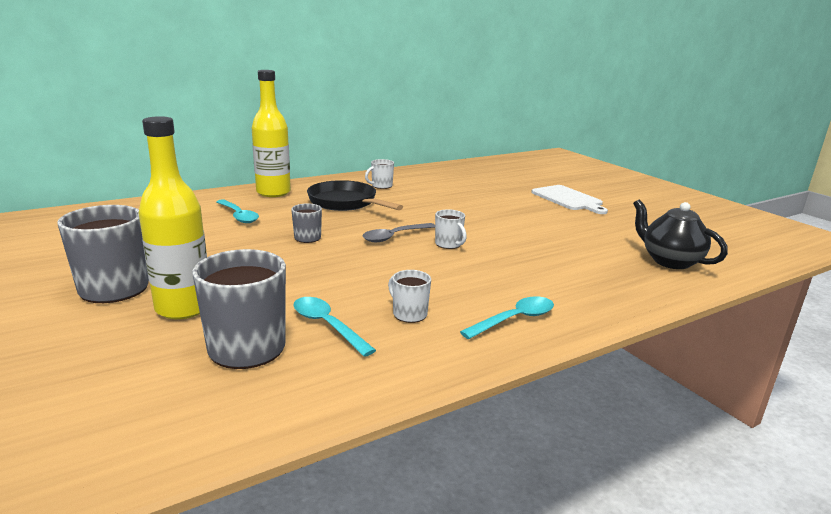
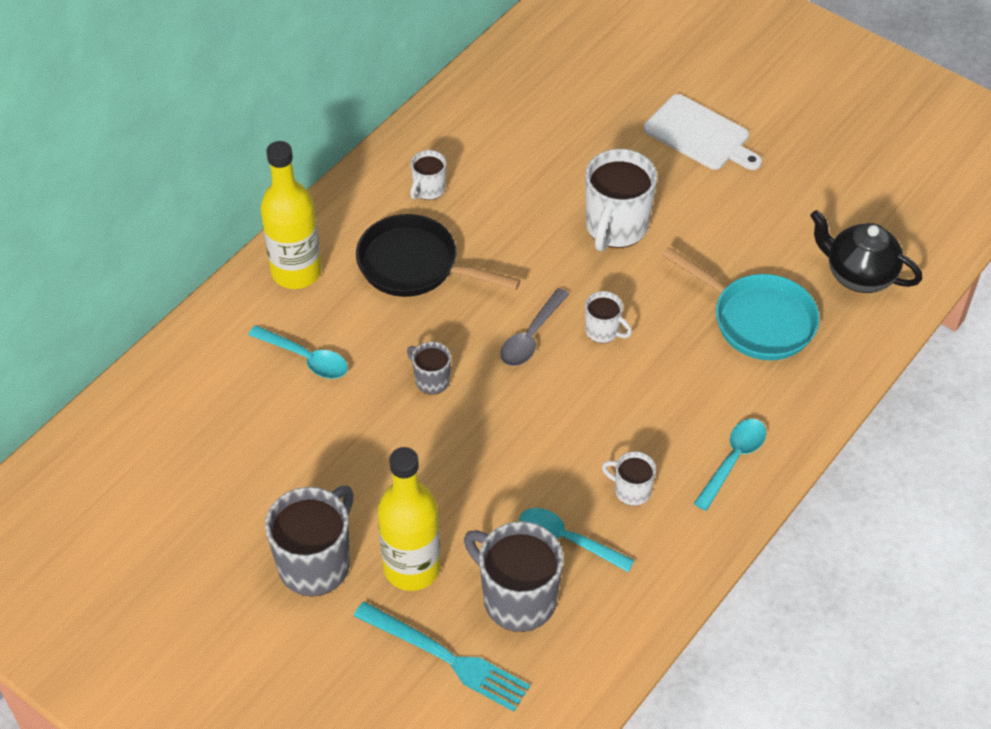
camera: 20 degrees left, 30 degrees up
none -> turquoise fork [354,602,530,712]
none -> white mug [585,149,657,252]
none -> turquoise pan [662,247,820,360]

